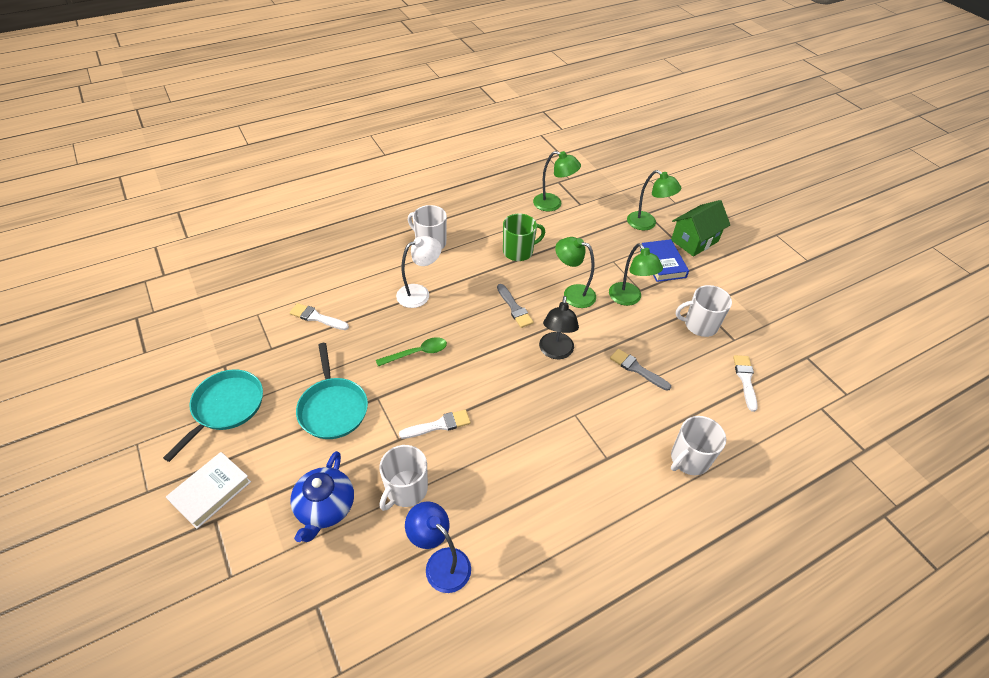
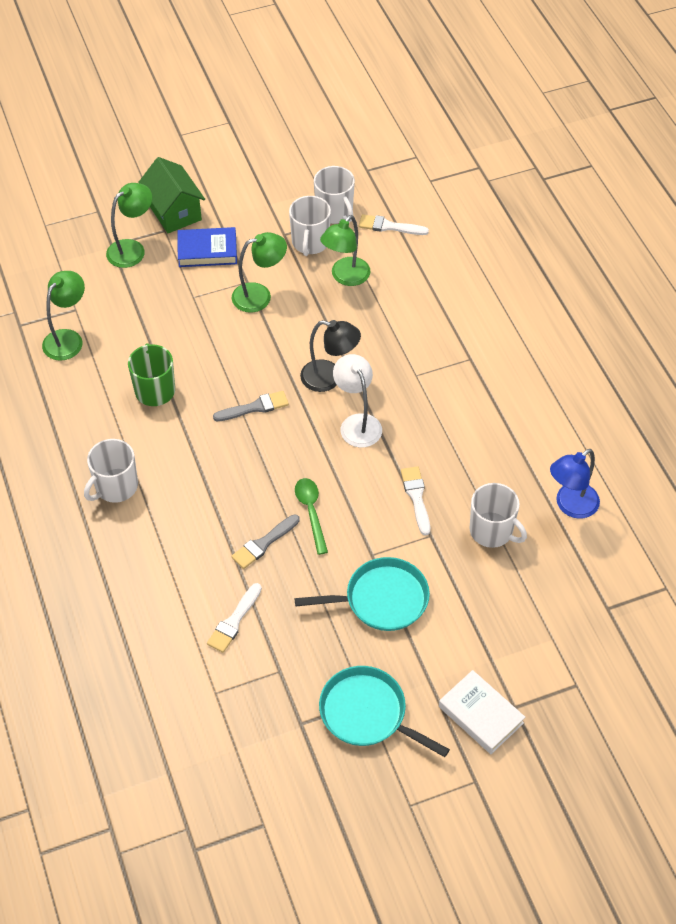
camera: 80 degrees left, 5 degrees up
blue teapot [290,451,354,542] -> none
white lamp [396,236,442,308] -> white lamp moved to [333,354,382,447]
green lamp [555,237,596,308] -> green lamp moved to [320,215,370,286]
grey brush [610,349,671,391] -> grey brush moved to [231,514,300,569]
white mug [671,416,726,475] -> white mug moved to [314,166,355,224]

